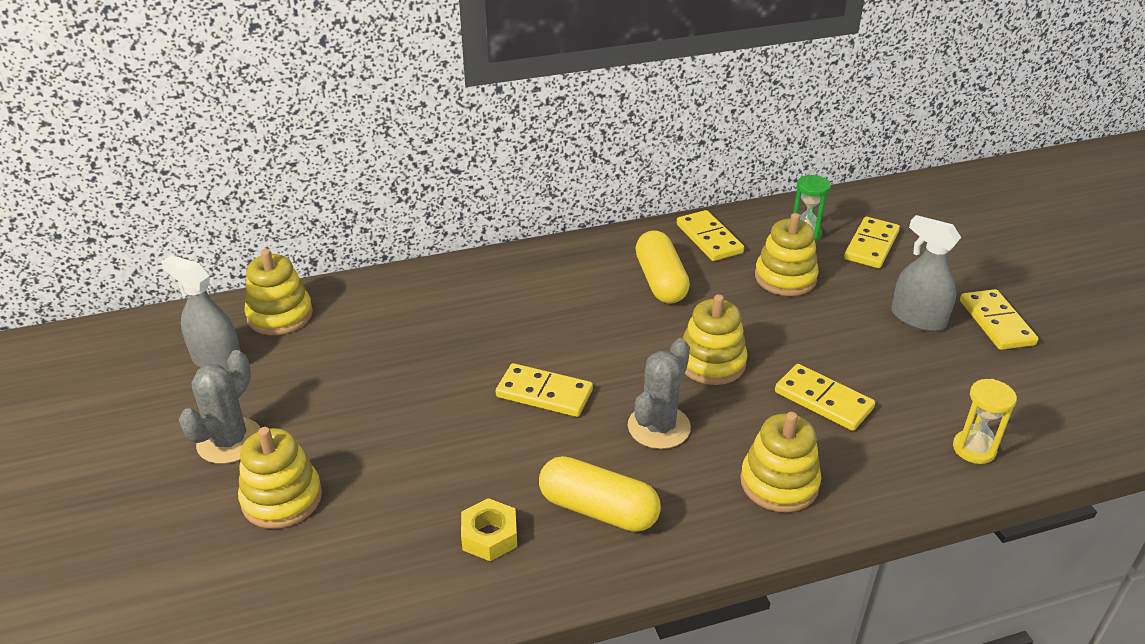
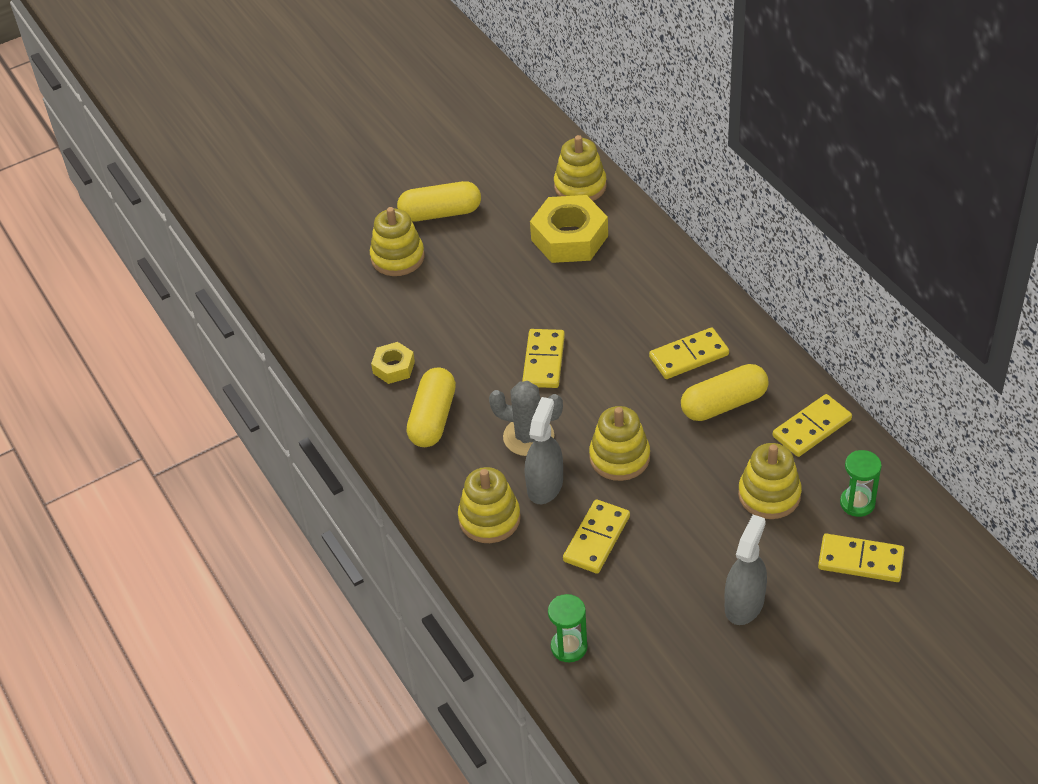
camera: 80 degrees right, 10 degrees up
grey spray bottle [161,255,240,372] -> grey spray bottle moved to [524,397,563,504]
grey cactus [179,350,260,464] -> yellow capsule [397,181,481,222]
yellow hourglass [953,379,1017,464] -> green hourglass [548,594,588,662]
yellow domino [960,289,1038,350] -> yellow domino moved to [649,327,729,379]
none -> yellow nut [530,195,608,263]

